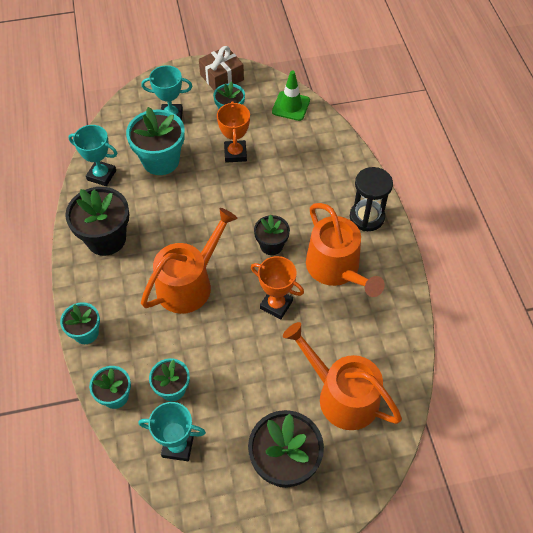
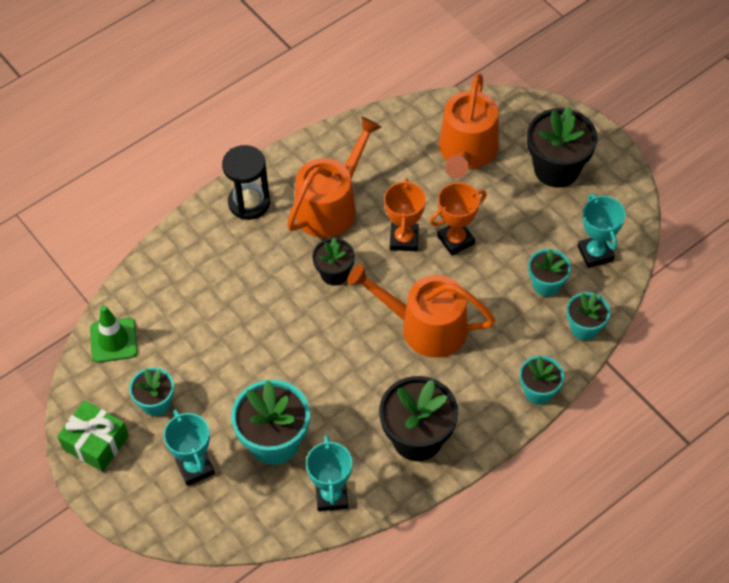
camera: 115 degrees left, 0 degrees up
brown gift [199,46,244,91] -> green gift [57,400,129,472]
orange trophy [217,101,250,163] -> orange trophy moved to [430,182,487,255]

